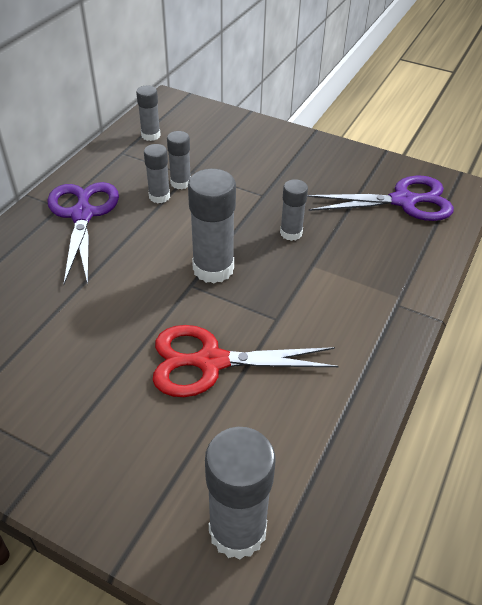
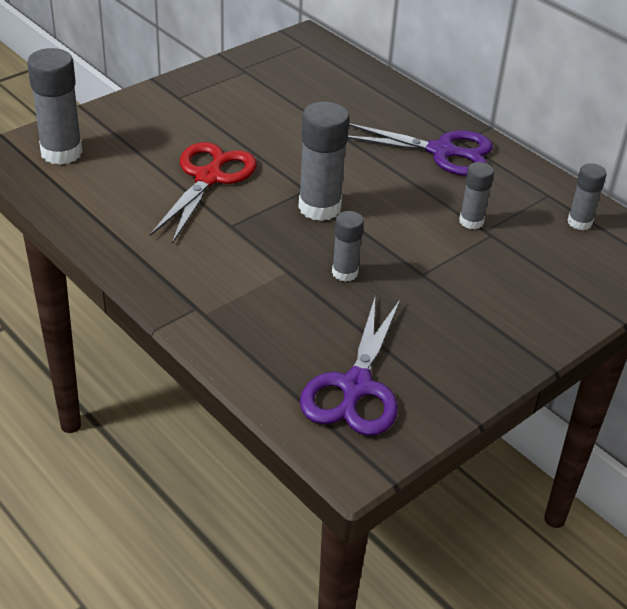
camera: 110 degrees right, 5 degrees down
grey glue stick [144,144,170,203] -> none

